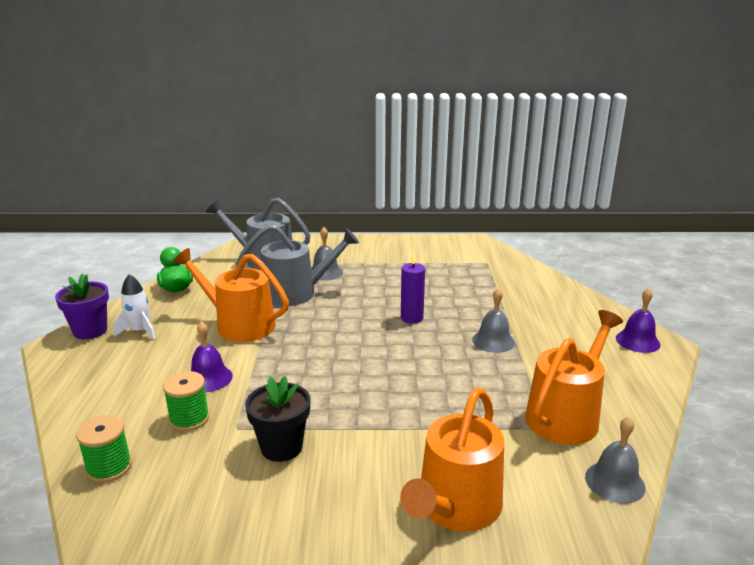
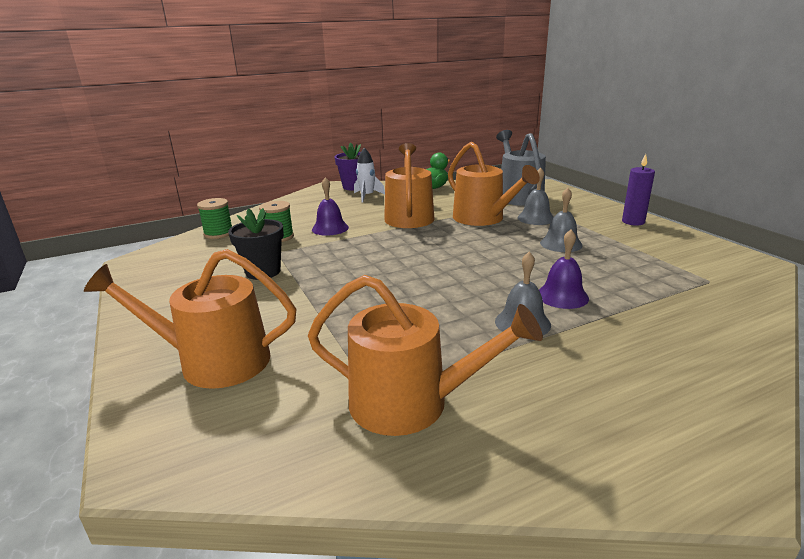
camera: 65 degrees right, 0 degrees up
grey watering can [236,224,359,306] -> orange watering can [448,142,540,226]
purple candle [401,252,425,323] -> purple candle moved to [622,154,655,226]
grey bell [585,417,646,504] -> grey bell moved to [540,188,583,252]
purple bell [616,288,660,353] -> purple bell moved to [539,230,589,309]

